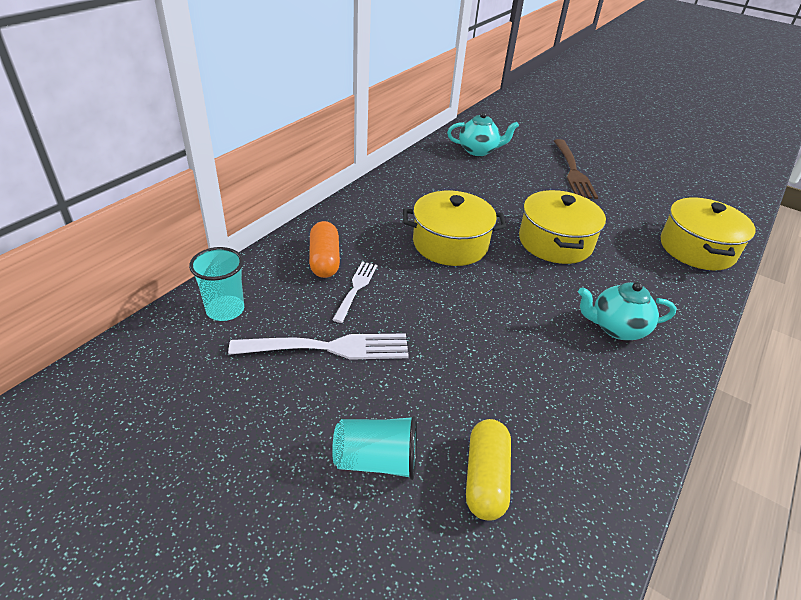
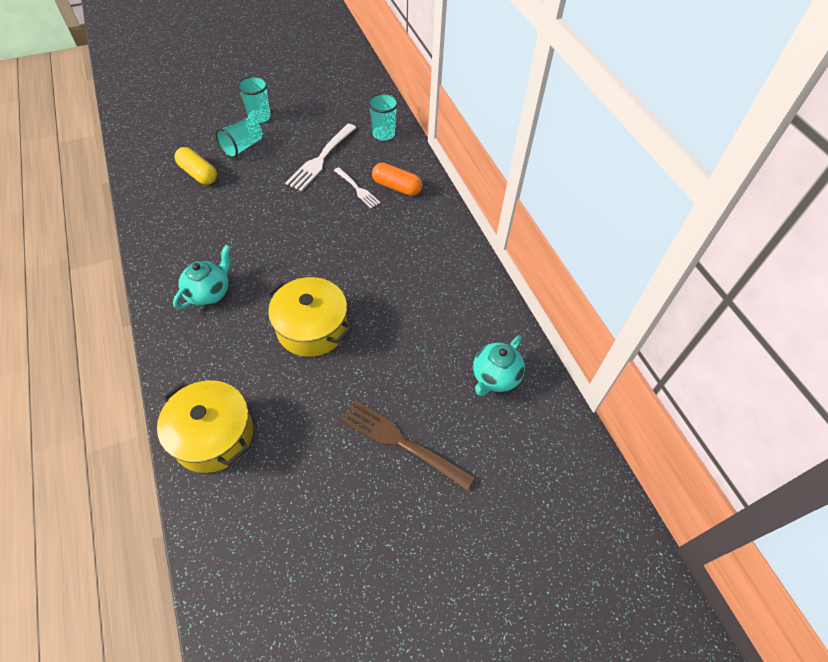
camera: 125 degrees right, 15 degrees up
yellow pot [403,191,507,266] -> none
none -> turquoise cup [237,76,271,123]

